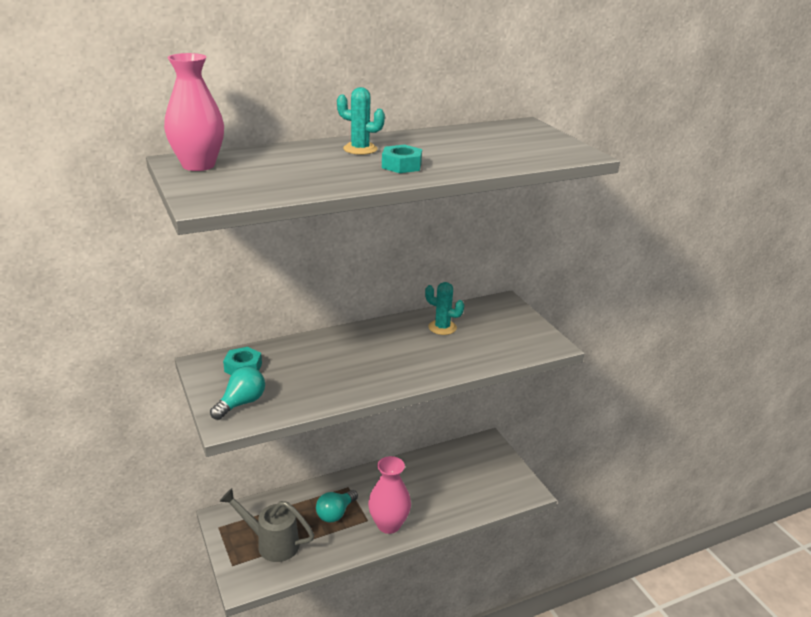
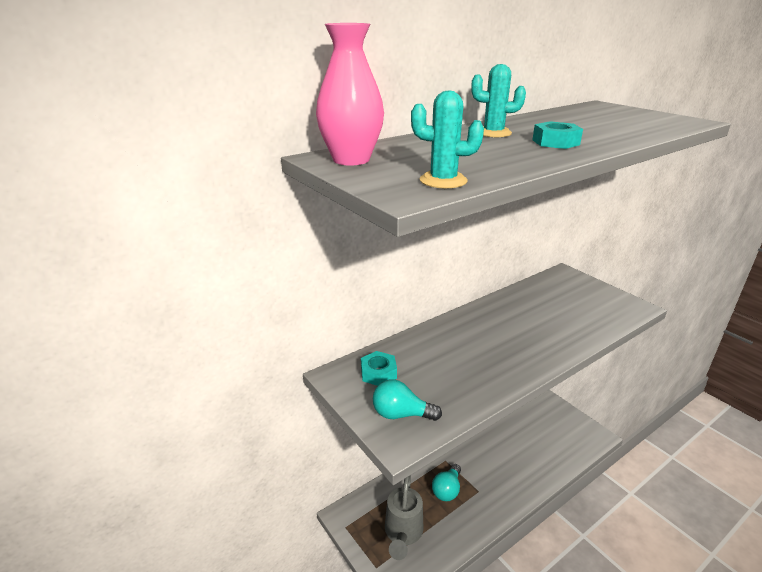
camera: 10 degrees left, 0 degrees up
turquoise light bulb [210,367,265,420] -> turquoise light bulb turned 105 degrees counterclockwise [373,379,442,421]
grey watering can [219,488,314,562] -> grey watering can turned 90 degrees counterclockwise [385,475,424,560]
pink vase [368,456,411,534] -> none
turquoise cactus [425,282,464,335] -> turquoise cactus moved to [411,90,484,189]

